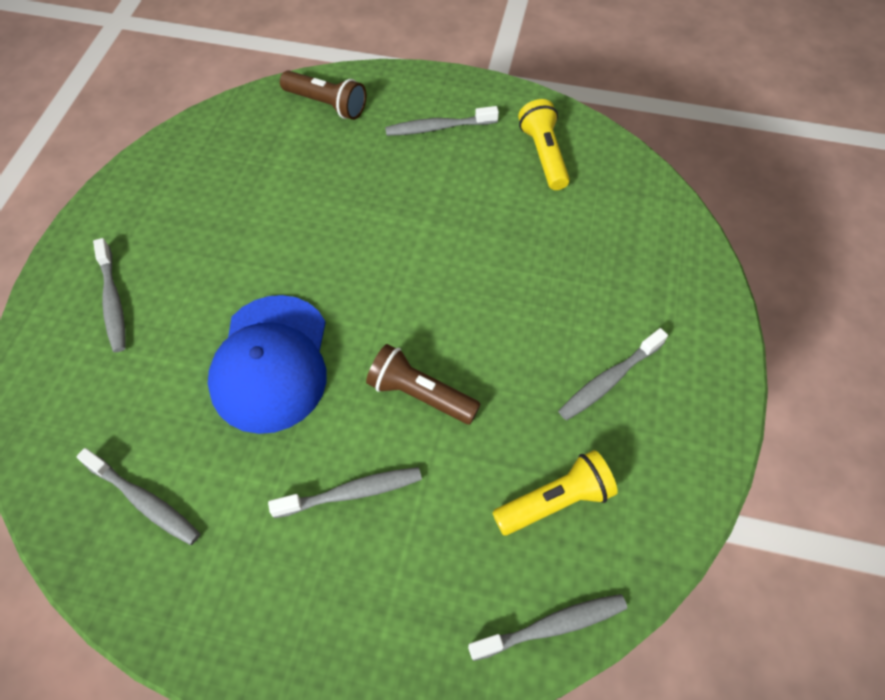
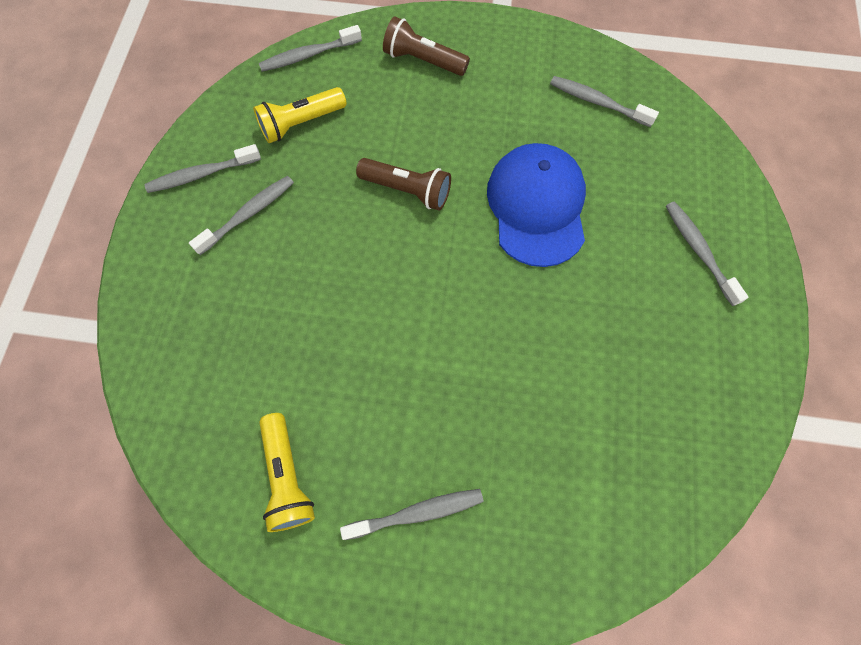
camera: 175 degrees right, 10 degrees up
grey toothbrush [268,467,422,518] -> grey toothbrush moved to [145,144,261,193]
brown flashlight [280,70,366,120] -> brown flashlight moved to [383,16,470,76]

